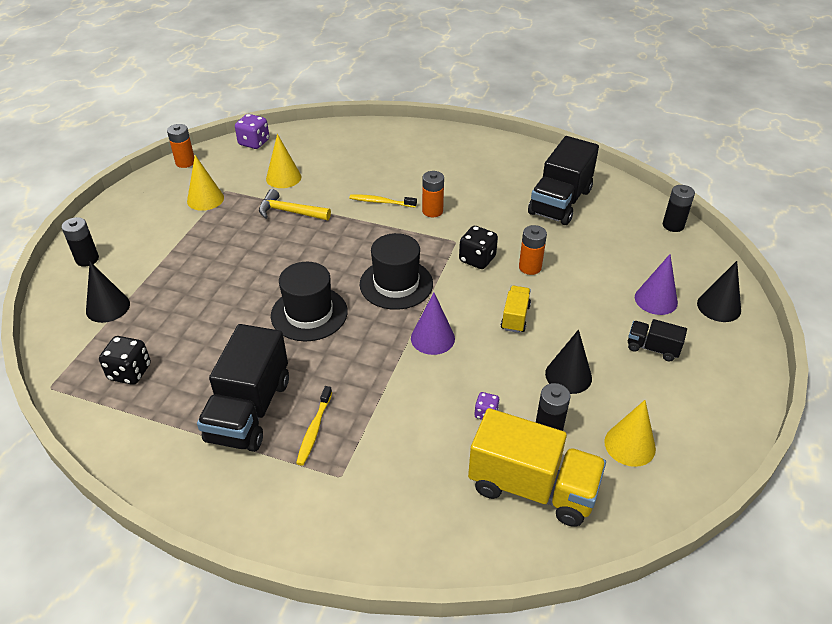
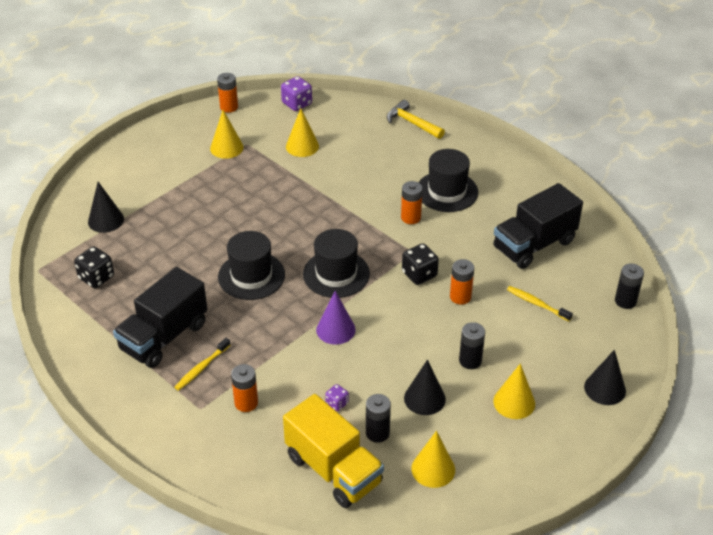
camera: 25 degrees right, 0 degrees up
black battery [62,217,99,267] -> black battery moved to [459,322,485,369]
yellow hammer [259,189,331,220] -> yellow hammer moved to [387,100,445,139]
yellow toothbrush [349,194,417,207] -> yellow toothbrush moved to [507,286,573,321]
yellow truck [501,286,531,333] -> none
black truck [628,319,687,362] -> yellow cone [493,363,535,419]
purple cone [635,254,678,315] -> none
none -> orange battery [231,364,258,412]
none -> black hat [418,149,478,212]

